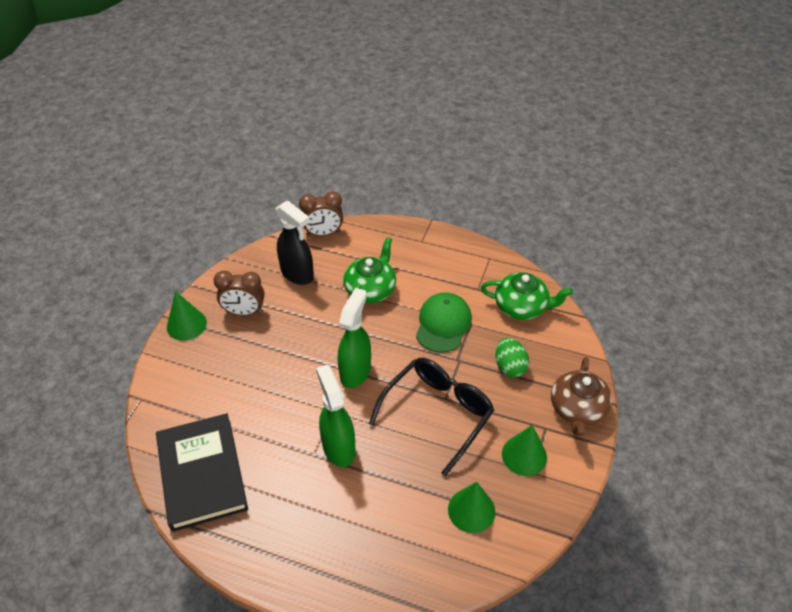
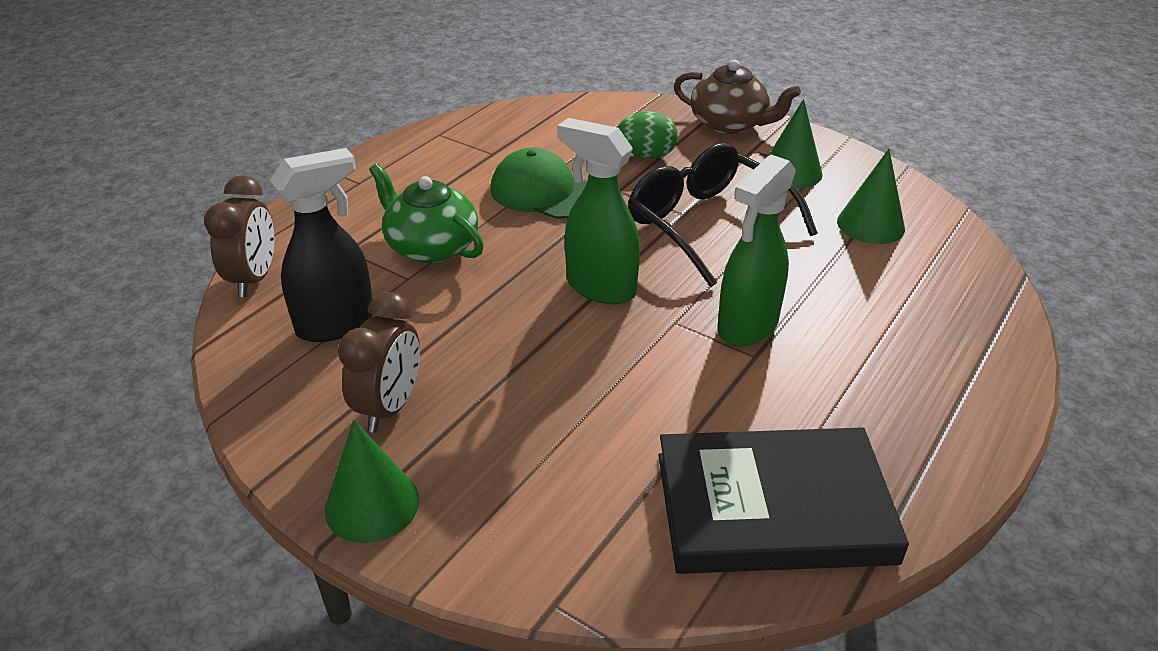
camera: 75 degrees left, 10 degrees down
green spray bottle [316,364,356,467] -> green spray bottle turned 45 degrees counterclockwise [717,154,796,346]
green teapot [481,272,573,320] -> none

